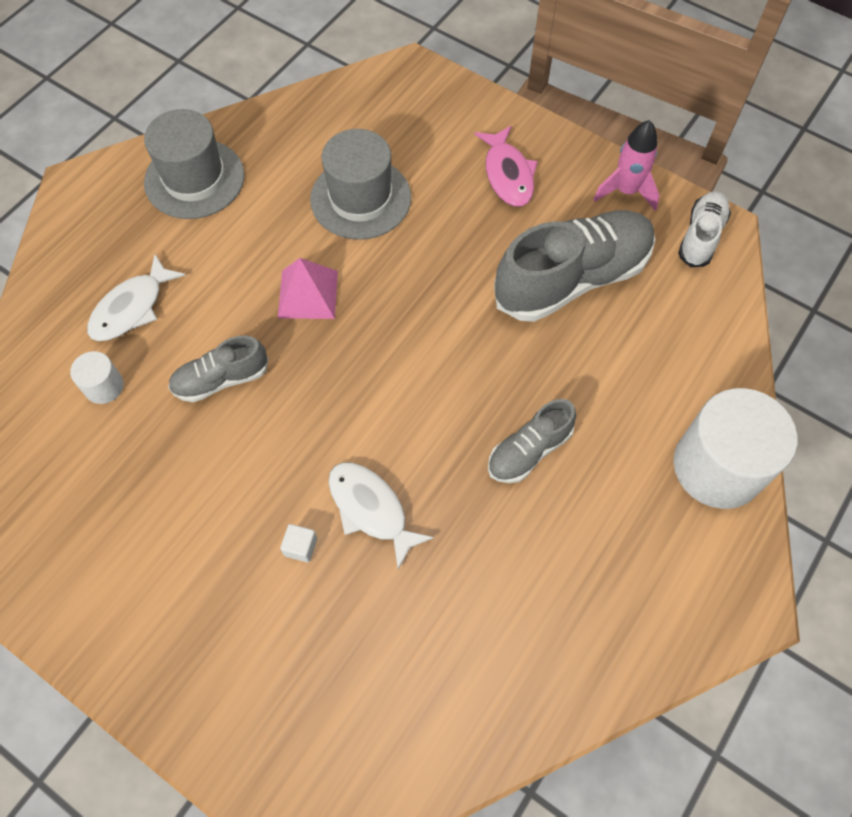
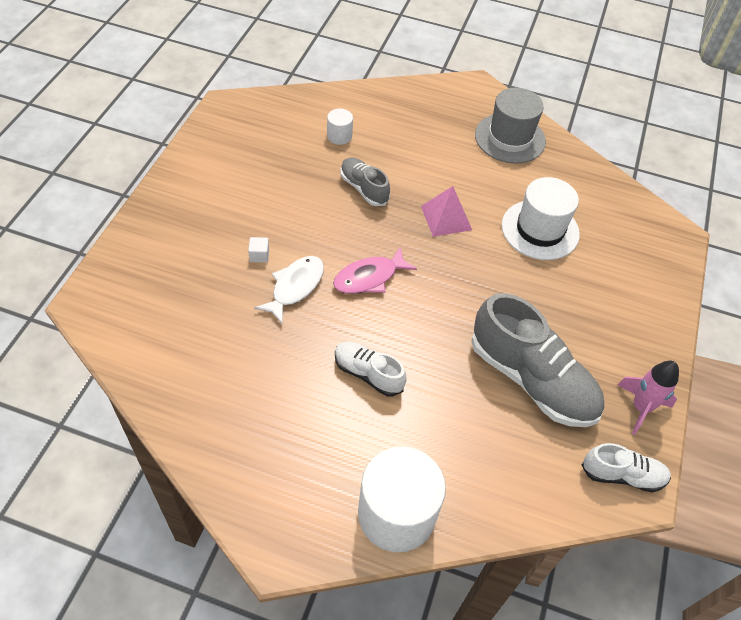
camera: 70 degrees right, 10 degrees down
white fish [87,254,186,341] -> none
grey hat [310,129,411,240] -> white hat [501,177,580,260]
pink fish [474,126,538,207] -> pink fish moved to [333,246,417,294]
grey shoe [488,399,576,483] -> white shoe [335,342,407,397]

